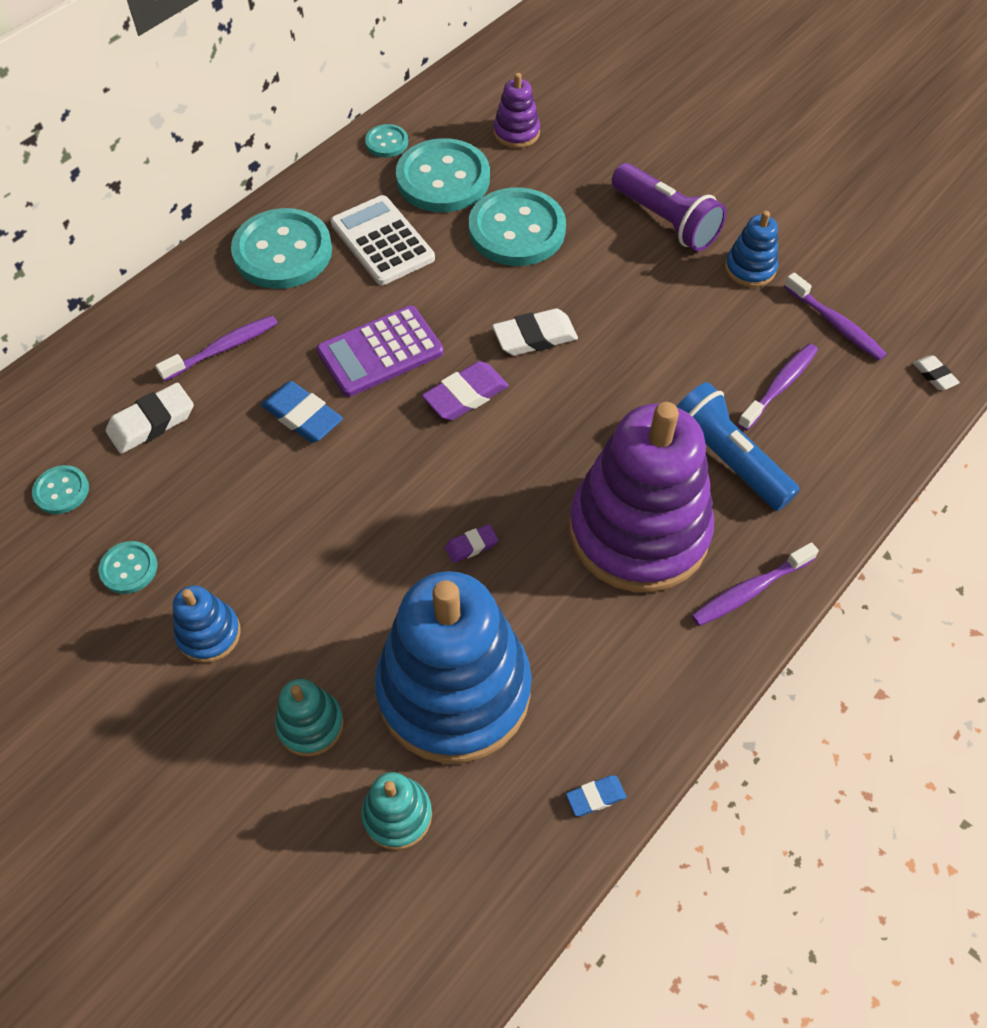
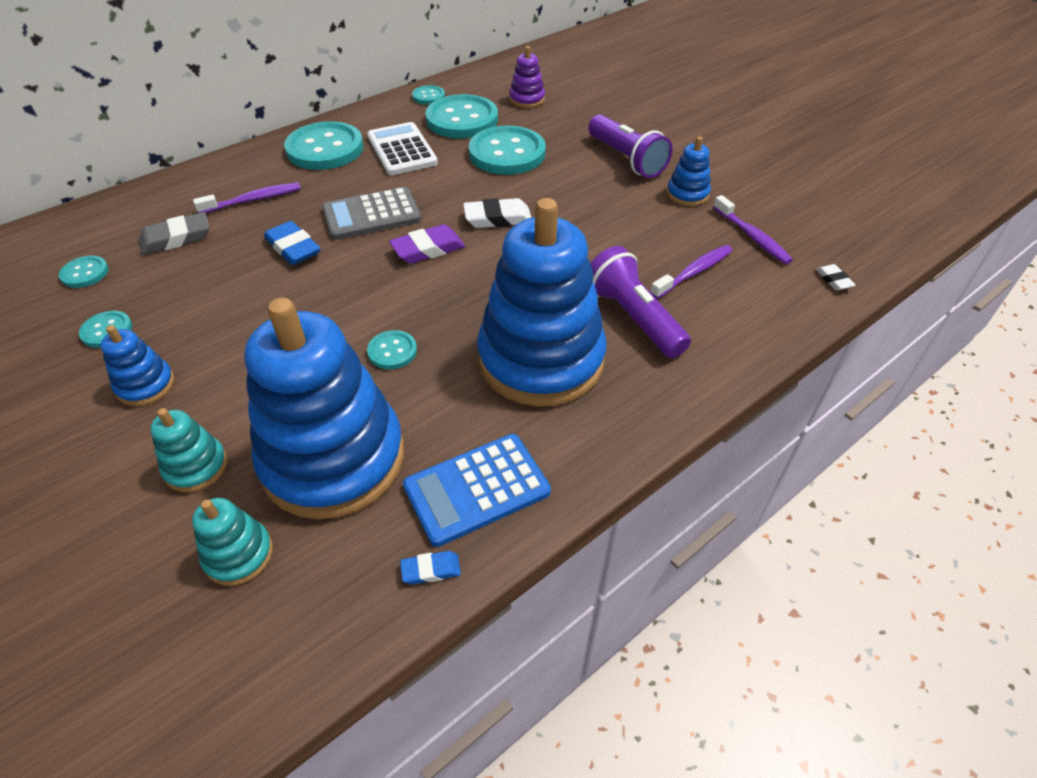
camera: 10 degrees right, 10 degrees down
white eraser [106,382,194,454] -> grey eraser [139,212,210,255]
purple calculator [317,306,444,397] -> grey calculator [322,187,421,240]
purple eraser [445,524,498,563] -> turquoise button [367,330,417,369]
purple stacking toy [569,402,714,592] -> blue stacking toy [477,198,607,407]
blue flashlight [676,382,800,511] -> purple flashlight [590,246,691,358]
purple toothbrush [691,542,819,626] -> none
none -> blue calculator [403,434,551,547]

